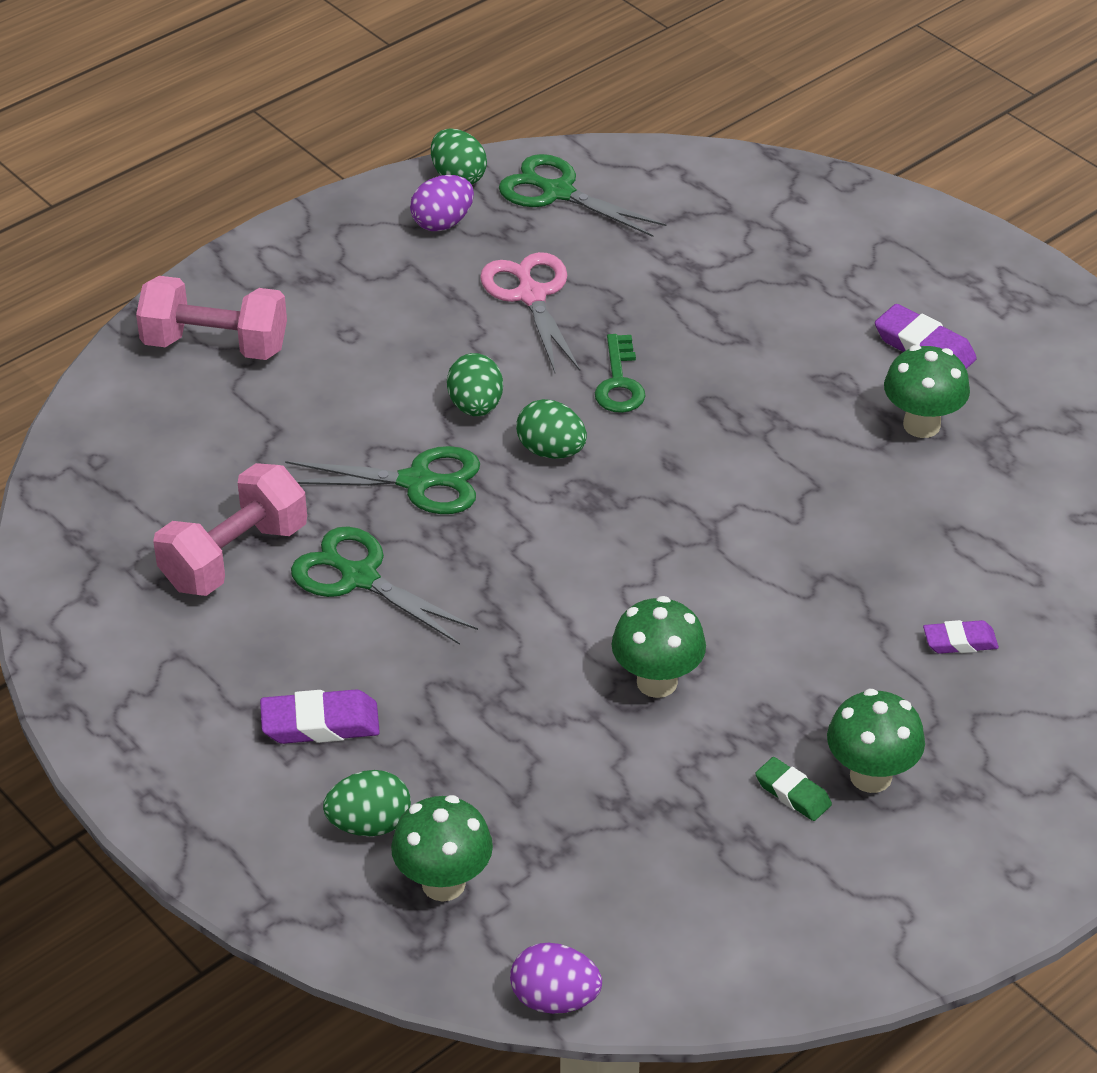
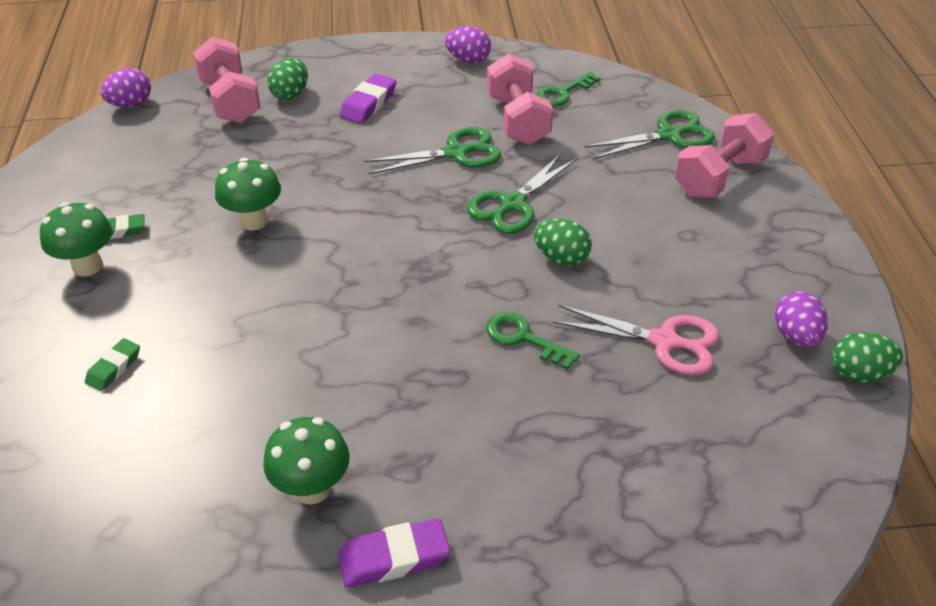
camera: 125 degrees right, 0 degrees up
green mushroom [391,795,493,902] -> pink dumbbell [193,37,261,123]
green scissors [499,154,666,237] -> green scissors moved to [585,110,715,159]
green egg [516,399,587,459] -> none
purple eraser [923,620,999,654] -> green eraser [85,338,140,391]
none -> purple egg [445,26,491,63]
none -> green key [536,71,600,106]

